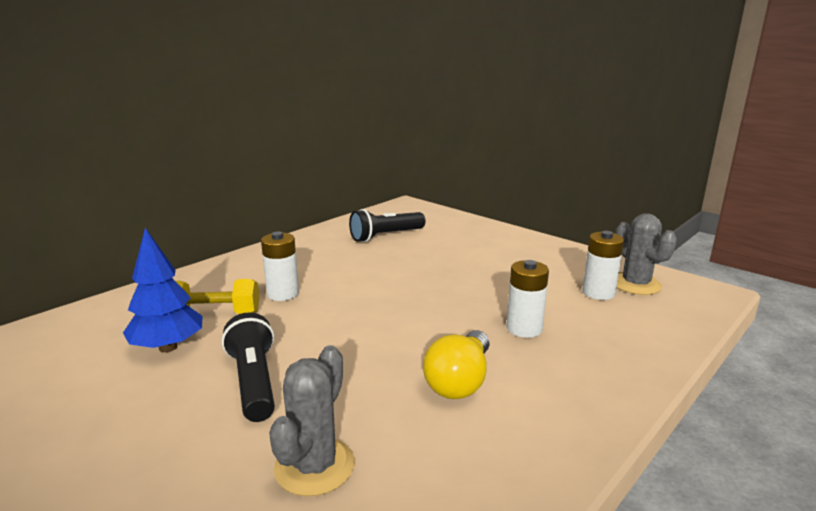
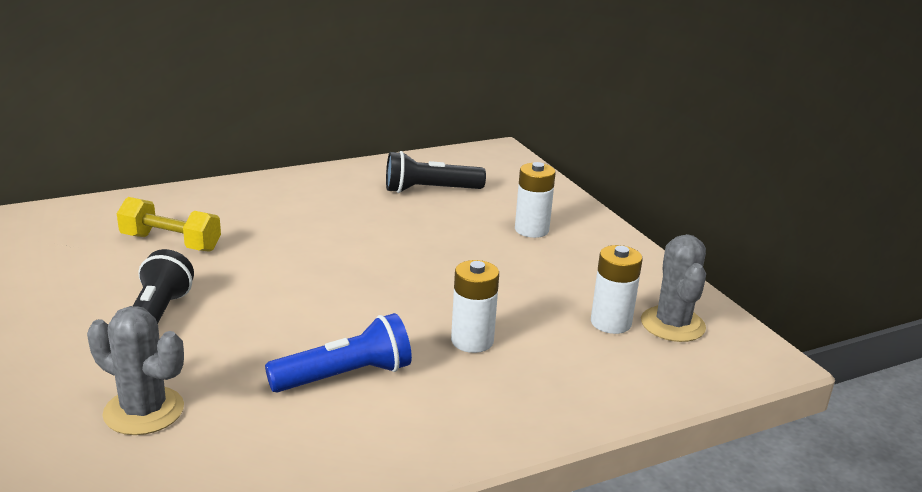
camera: 20 degrees right, 5 degrees up
blue tree [123,228,203,352] -> none
white battery [261,232,299,301] -> white battery moved to [515,162,556,238]
grey cactus [269,345,355,496] -> grey cactus turned 75 degrees clockwise [87,306,184,435]
yellow light bulb [423,330,490,399] -> blue flashlight [265,313,412,393]

